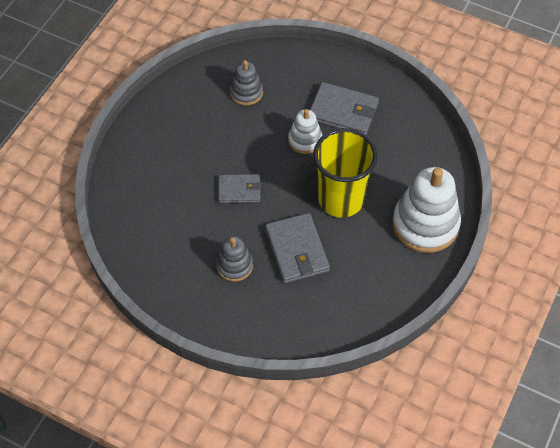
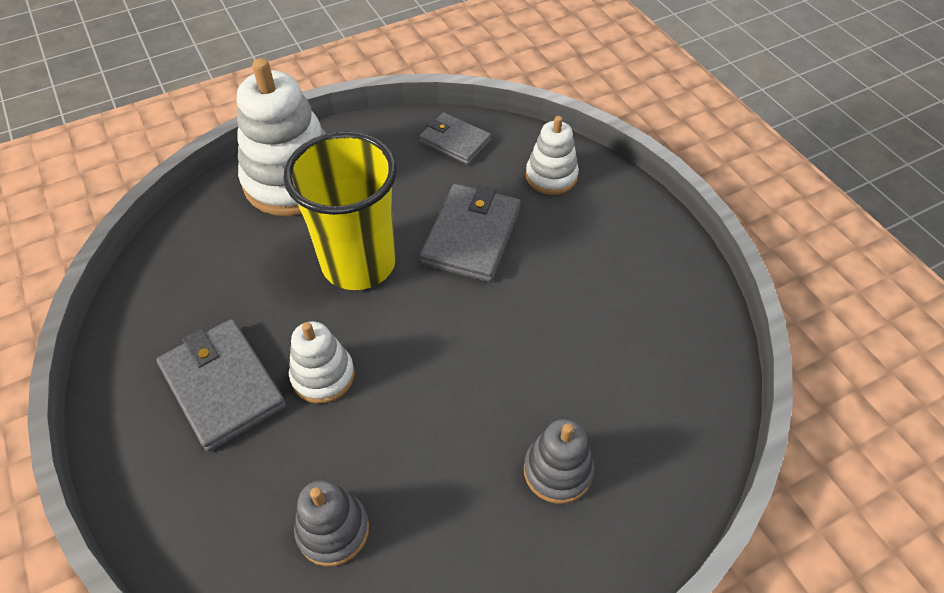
camera: 145 degrees left, 5 degrees down
grey stacking toy [216,236,253,282] -> grey stacking toy moved to [524,419,594,504]
grey wallet [218,174,261,203] -> grey wallet moved to [419,112,491,165]
none -> white stacking toy [526,116,579,195]

